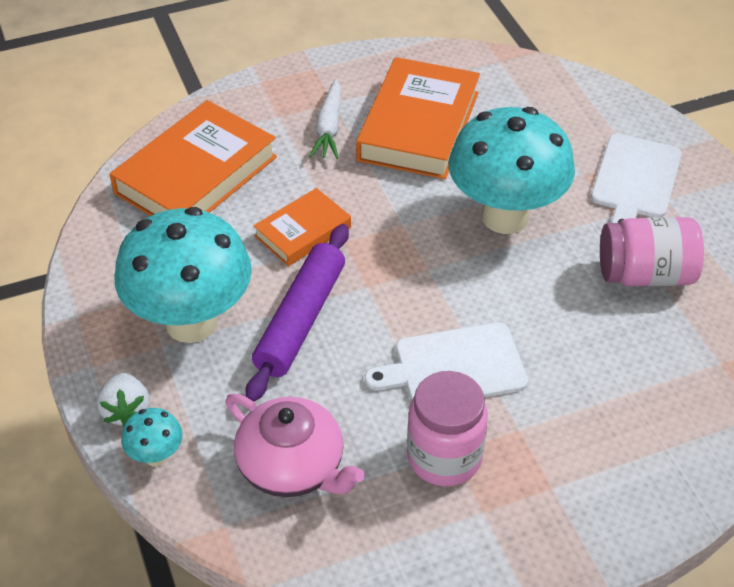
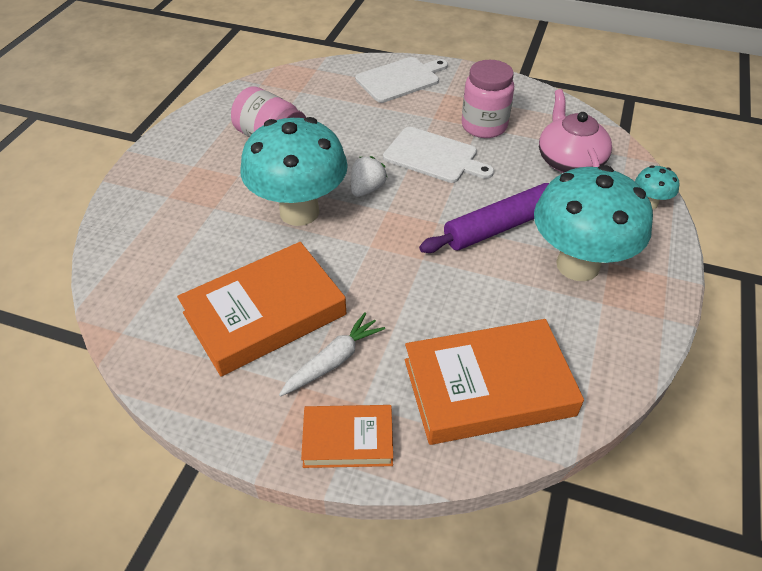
camera: 140 degrees left, 0 degrees up
white strawberry [97,373,150,427] -> white strawberry moved to [351,156,387,197]
orange book [253,188,351,266] -> orange book moved to [301,405,393,468]
white cutting board [591,134,682,223] -> white cutting board moved to [355,57,448,103]

